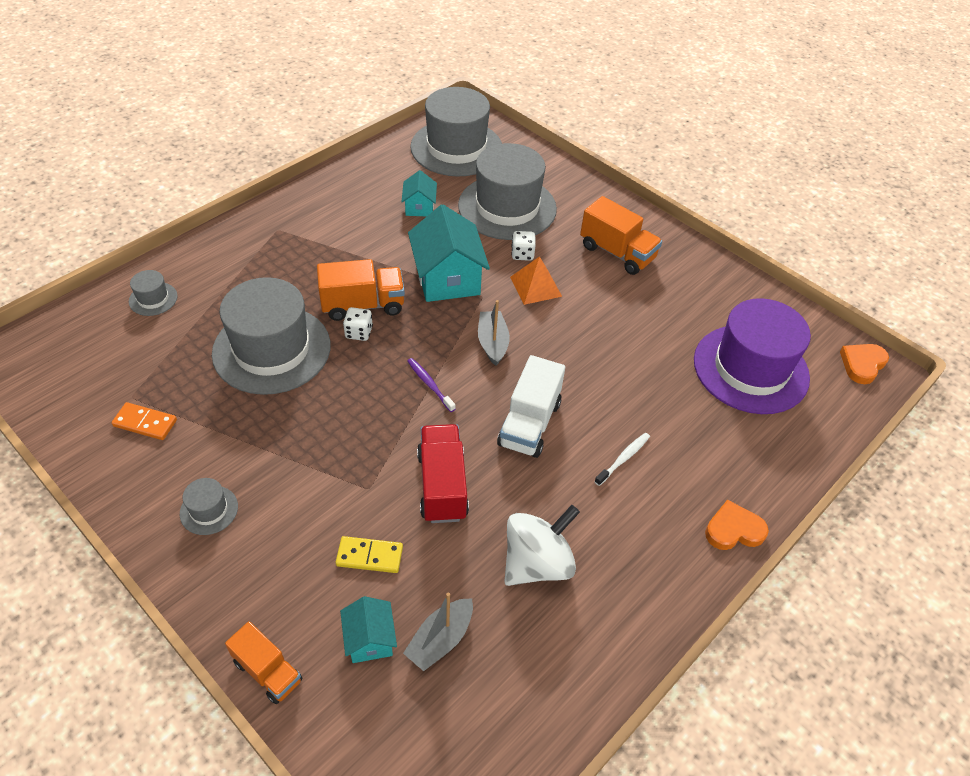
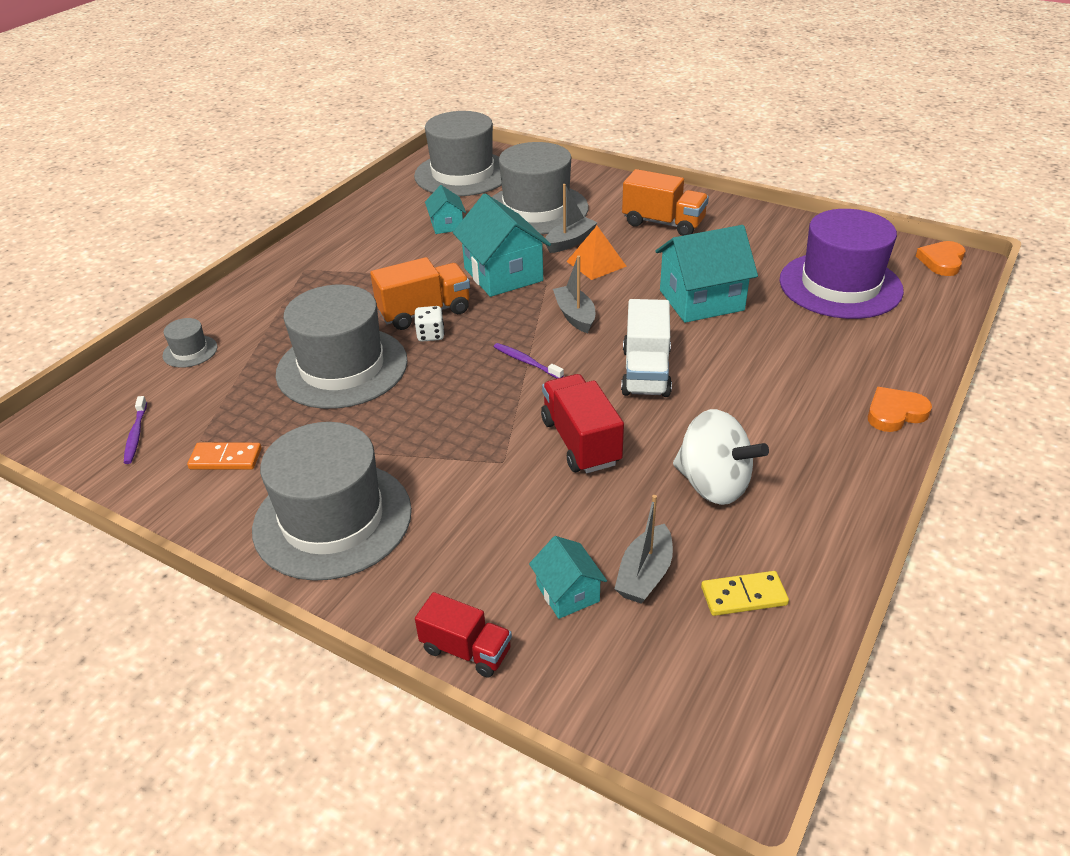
camera: 10 degrees left, 10 degrees down
grey hat [180,478,238,535] -> grey hat [252,422,412,581], size x2.38
orange truck [225,621,302,704] -> red truck [415,592,512,677]
yellow domino [335,536,403,573] -> yellow domino moved to [701,571,789,616]
white spinning top [504,505,580,586] -> white spinning top turned 90 degrees clockwise [673,409,769,505]
white dice [511,231,536,261] -> grey boat [545,184,598,253]
white toothbrush [594,433,650,486] -> none
none -> purple toothbrush [124,396,147,464]
none -> turquoise house [655,225,758,323]

